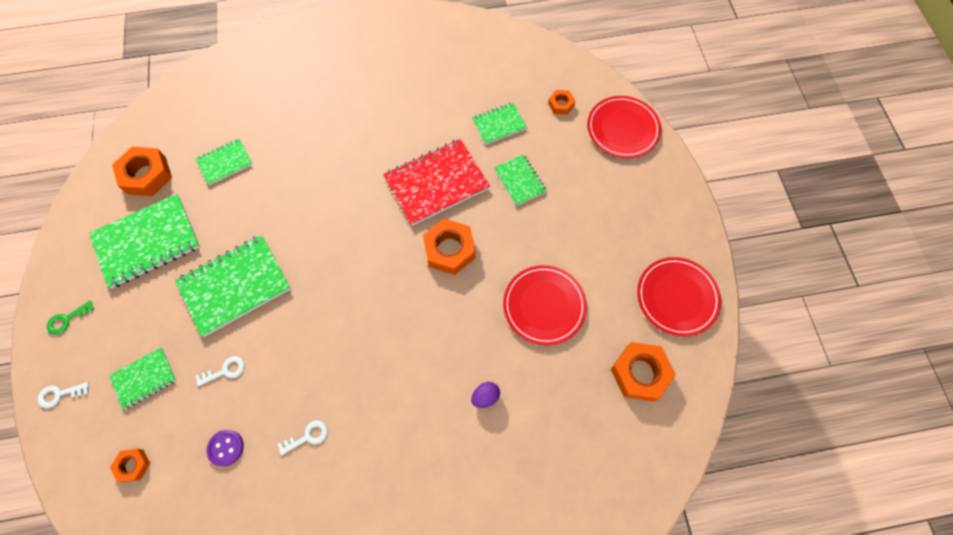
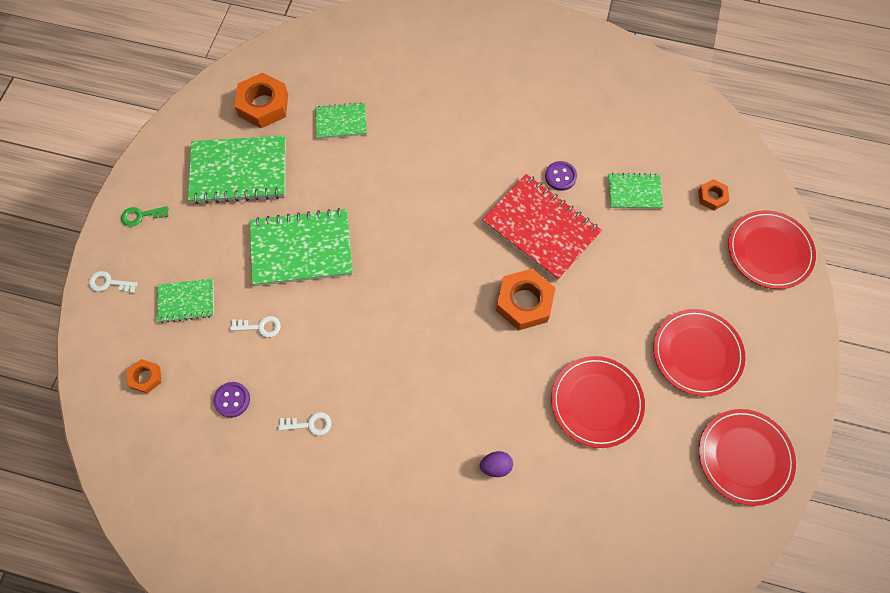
camera: 25 degrees right, 0 degrees up
red notebook [383,139,490,226] -> red notebook turned 45 degrees clockwise [482,174,602,281]
green notebook [494,154,547,206] -> none
orange nut [611,342,676,401] -> none
none -> purple button [545,161,577,191]
none -> red plate [653,309,745,397]

